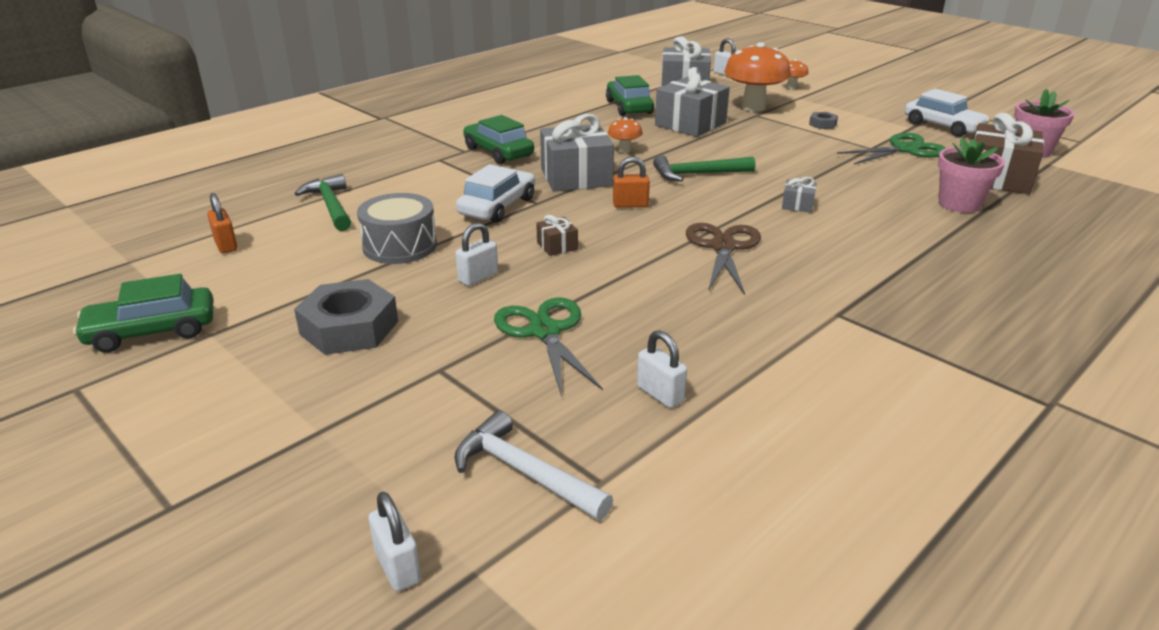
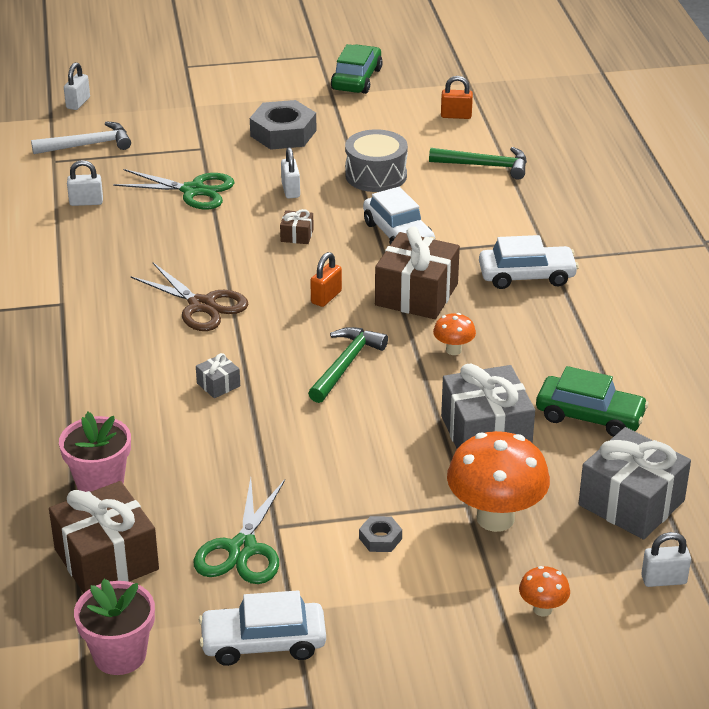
camera: 125 degrees right, 5 degrees up
white padlock [369,492,421,591] -> white padlock turned 75 degrees counterclockwise [64,62,90,110]
green car [463,115,534,164] -> white car [479,235,579,289]
grey gift [540,114,614,192] -> brown gift [375,226,460,319]

